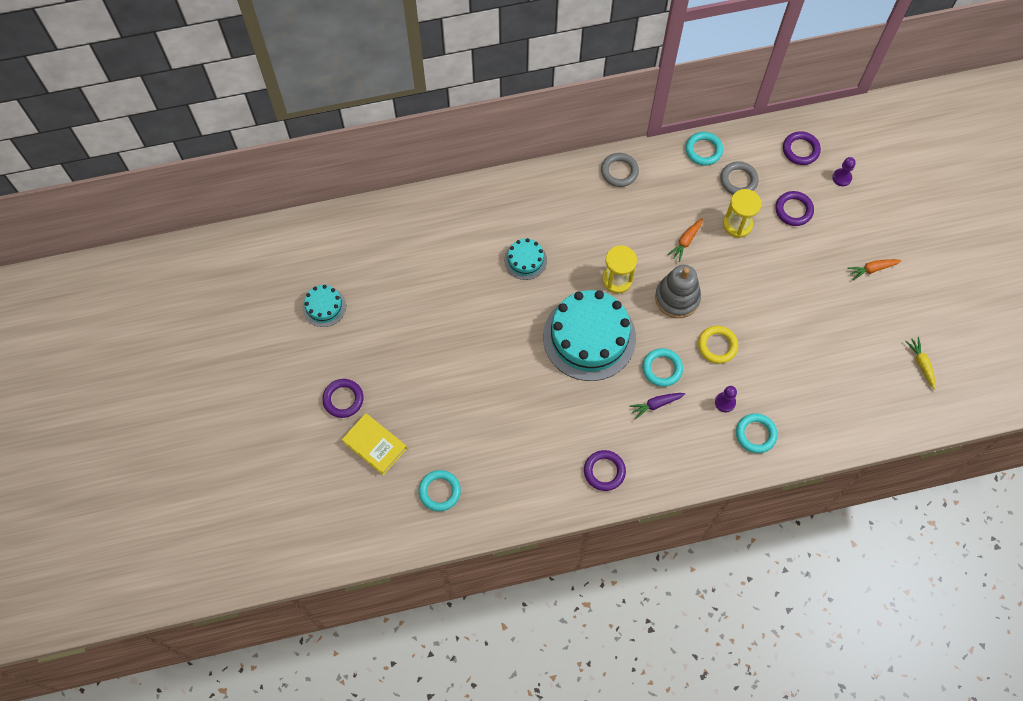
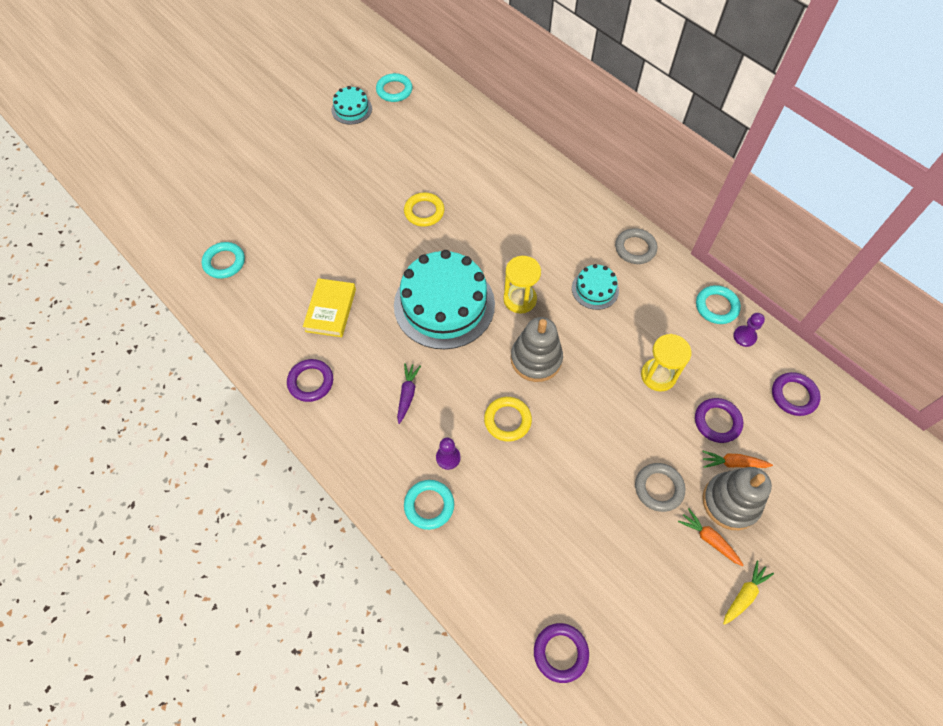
camera: 60 degrees right, 5 degrees down
purple ring [322,379,364,418] -> purple ring moved to [534,623,589,683]
yellow book [342,413,407,475] -> yellow book moved to [303,278,356,337]
turquoise cake [504,238,547,280] -> turquoise cake moved to [572,264,619,310]
purple carrot [629,393,685,419] -> purple carrot turned 60 degrees clockwise [397,363,421,424]
turquoise ring [642,348,683,387] -> turquoise ring moved to [376,73,412,102]
orange carrot [667,218,703,262] -> orange carrot moved to [702,451,773,468]
grey ring [720,161,759,194] -> grey ring moved to [635,463,685,512]
purple pawn [832,157,856,186] -> purple pawn moved to [733,313,765,347]
yellow carrot [905,337,936,390] -> yellow carrot moved to [723,560,774,625]
none -> yellow ring [404,192,445,227]
none -> grey stacking toy [702,467,772,530]

